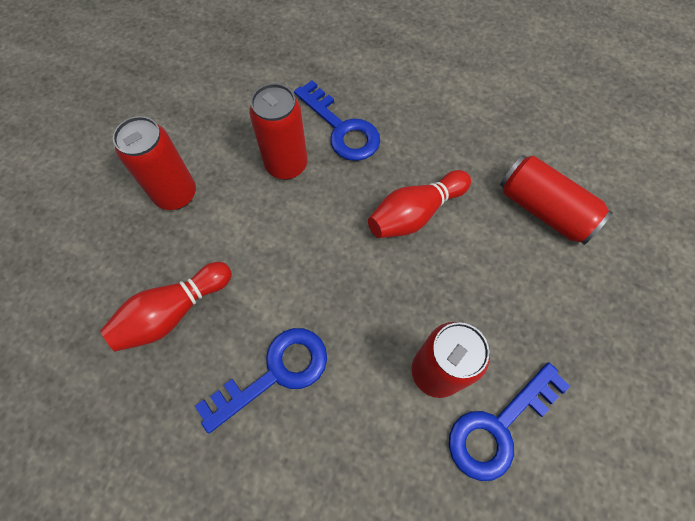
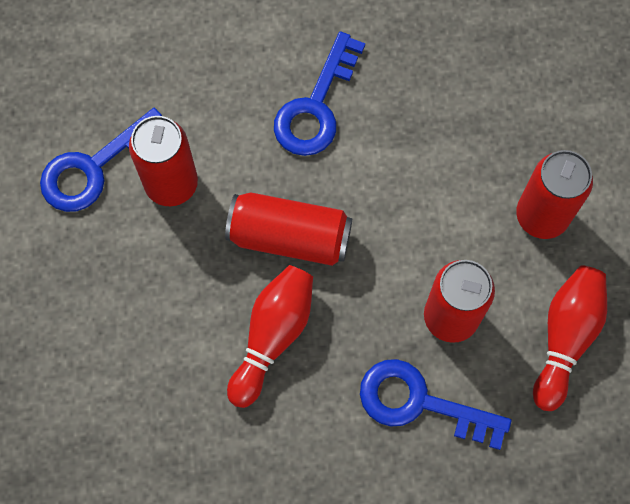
camera: 150 degrees right, 5 degrees up
red bowling pin [100,262,232,352] -> red bowling pin moved to [533,265,607,411]
blue key [449,362,570,481] -> blue key turned 150 degrees counterclockwise [40,108,162,212]
red can [500,155,613,245] -> red can moved to [225,192,352,266]

